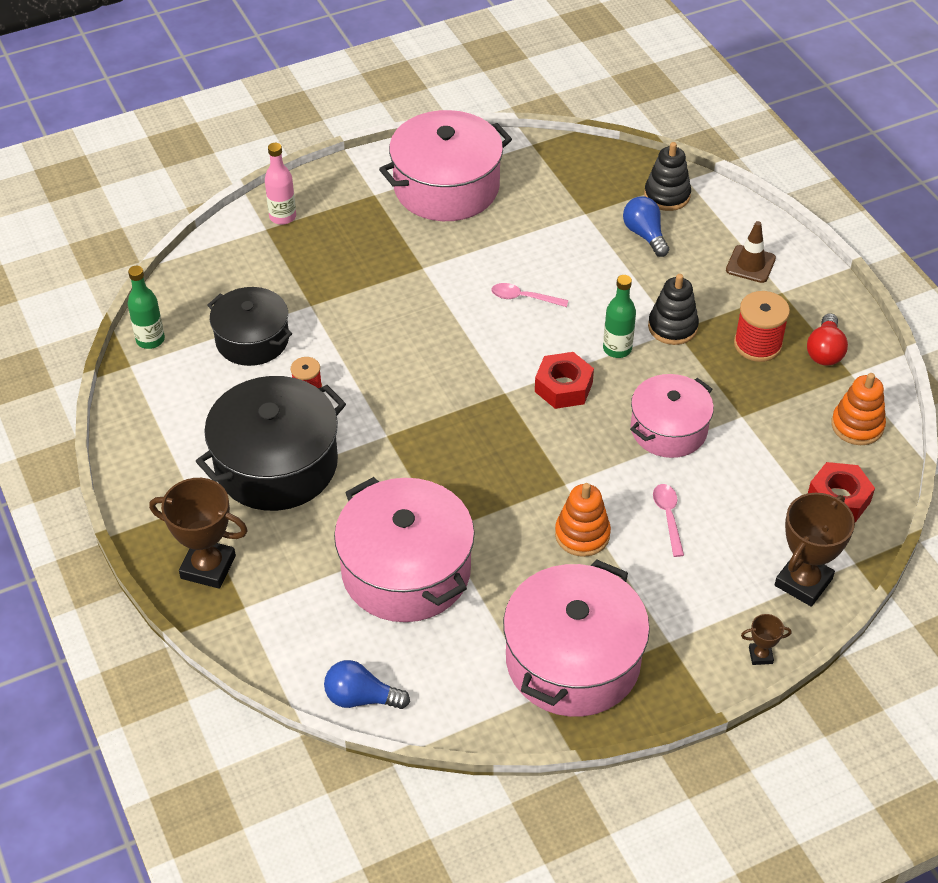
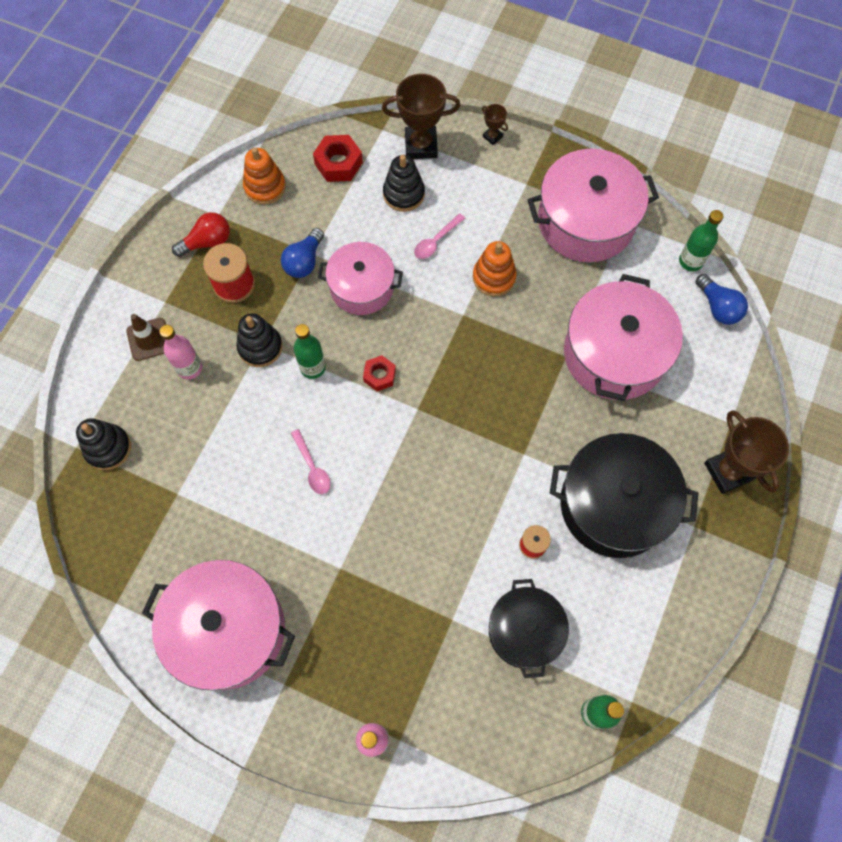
camera: 130 degrees left, 20 degrees up
red nut [535,352,594,409] -> red nut [363,355,396,391], size x0.65
blue light bulb [623,196,669,257] -> blue light bulb moved to [281,228,324,278]
none -> pink bottle [159,325,202,380]
none -> black stacking toy [383,155,425,212]
none -> green bottle [679,210,723,271]

